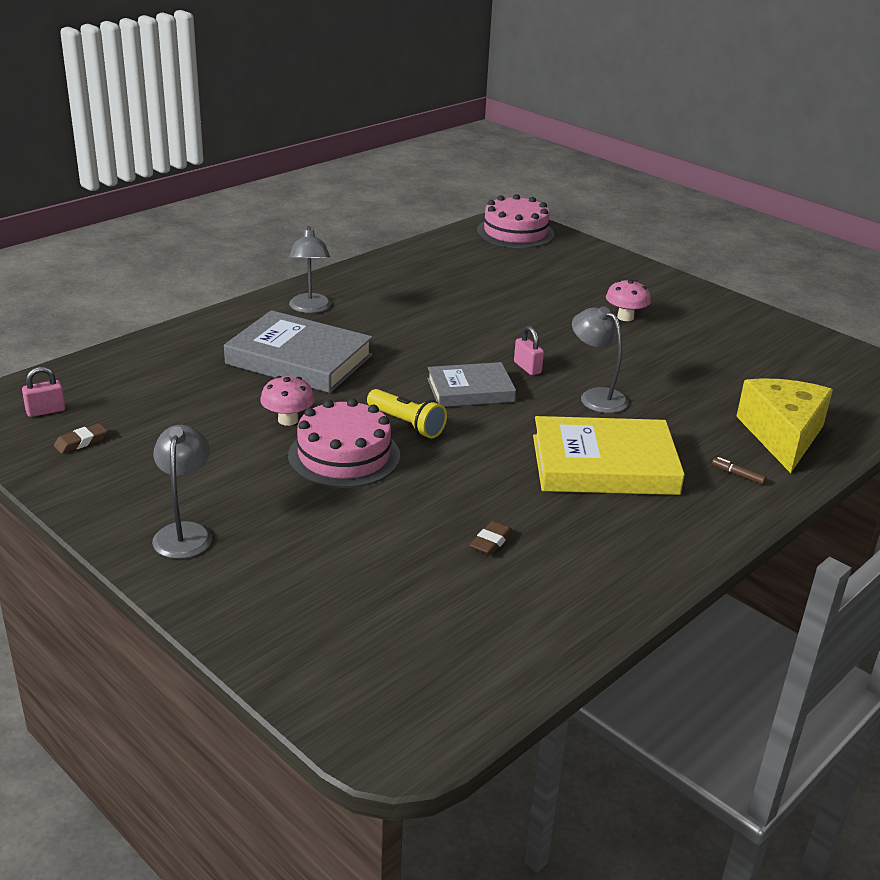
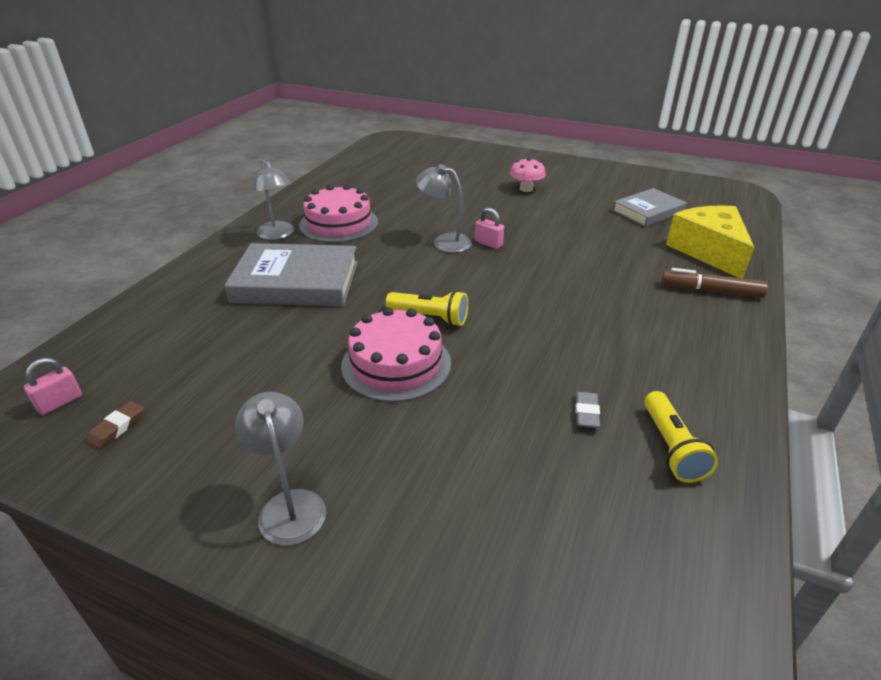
camera: 20 degrees left, 5 degrees up
pink mushroom [260,376,315,426] -> none
grey book [427,362,516,407] -> grey book moved to [613,188,687,227]
brown eraser [470,521,513,555] -> grey eraser [575,392,600,428]
pink cake [477,194,554,248] -> pink cake moved to [299,184,378,243]
yellow book [533,416,685,495] -> none
grey lamp [572,306,628,413] -> grey lamp moved to [416,164,472,253]
brown marker [712,457,766,485] -> brown marker [661,268,768,298], size x2.11
none -> yellow flashlight [644,391,718,483]

